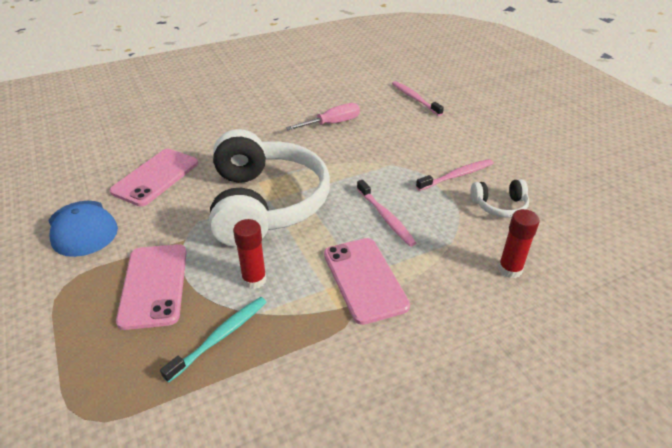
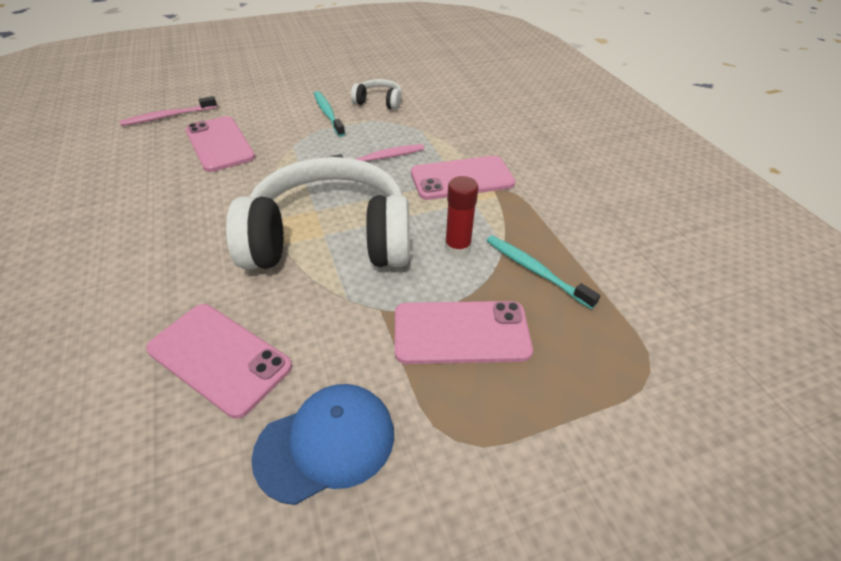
camera: 85 degrees left, 5 degrees up
pink screwdriver [286,103,360,130] -> none
pink toothbrush [416,159,493,191] -> turquoise toothbrush [314,91,345,137]
white headphones [470,179,529,218] -> white headphones turned 75 degrees counterclockwise [351,79,402,110]
red glue stick [498,209,540,278] -> none
none -> pink phone [185,116,255,172]

